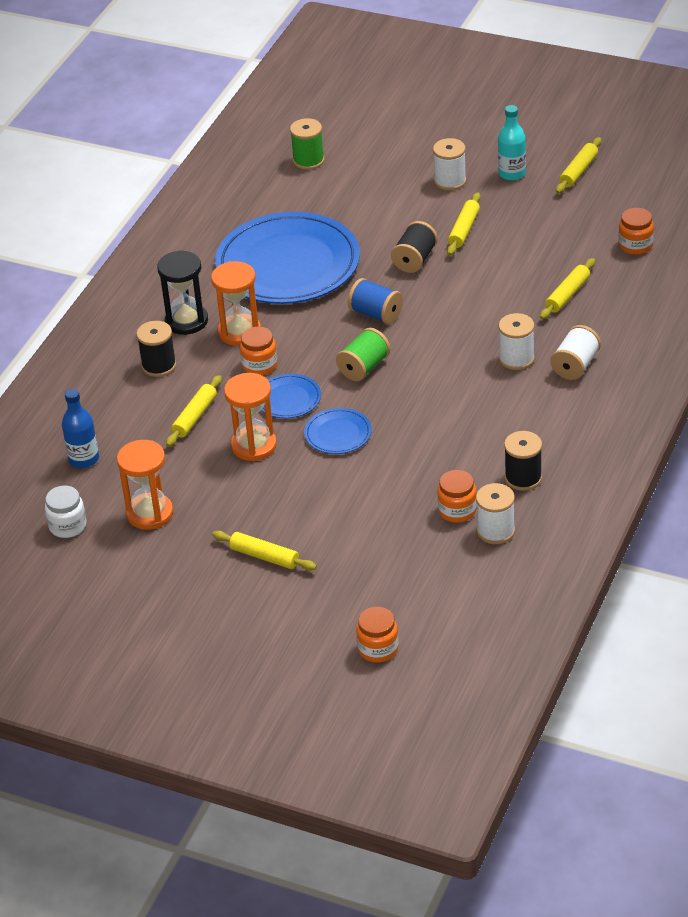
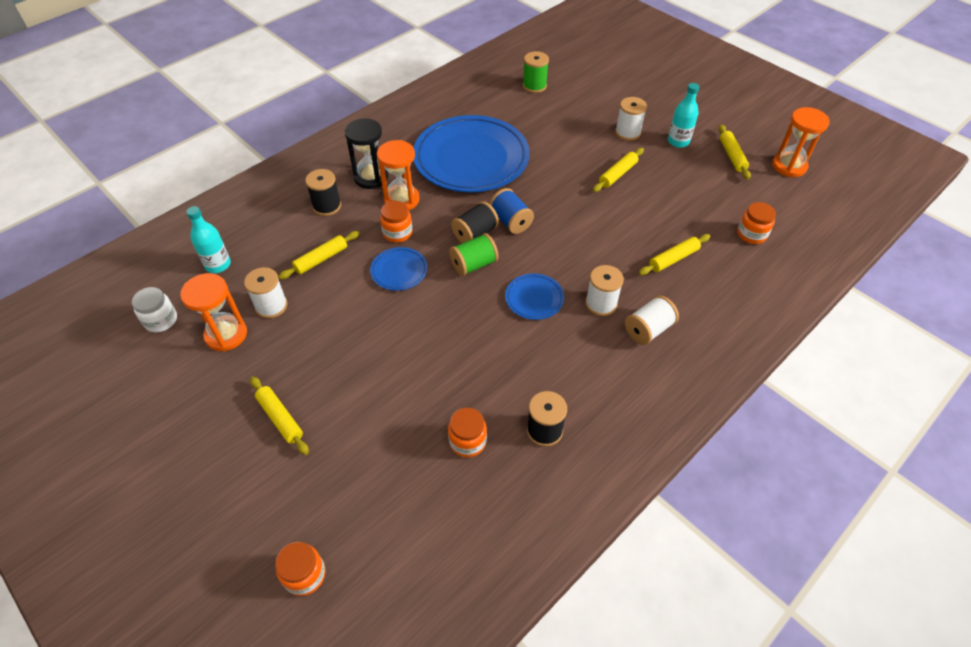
camera: 20 degrees right, 10 degrees up
blue bottle [62,389,99,468] -> turquoise bottle [186,206,231,273]
orange hourglass [224,373,277,461] -> orange hourglass moved to [772,107,830,177]
blue plate [304,408,372,454] -> blue plate moved to [505,274,564,320]
black spool [391,221,438,273] -> black spool moved to [451,201,499,244]
white spool [476,483,515,544] -> white spool moved to [244,267,288,318]
yellow rolling pin [556,137,602,194] -> yellow rolling pin turned 60 degrees counterclockwise [718,124,751,180]

